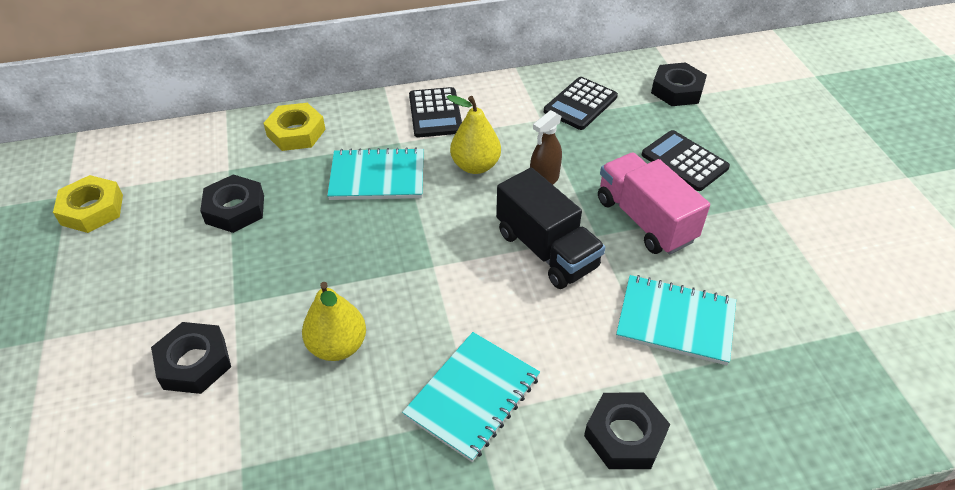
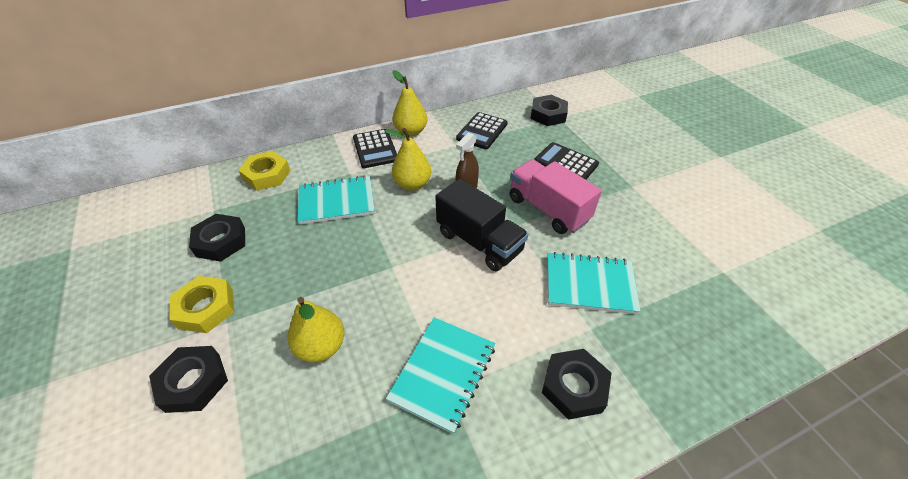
camera: 10 degrees left, 0 degrees up
yellow nut [53,175,123,233] -> yellow nut moved to [169,276,234,333]
none -> yellow pear [392,70,427,136]

